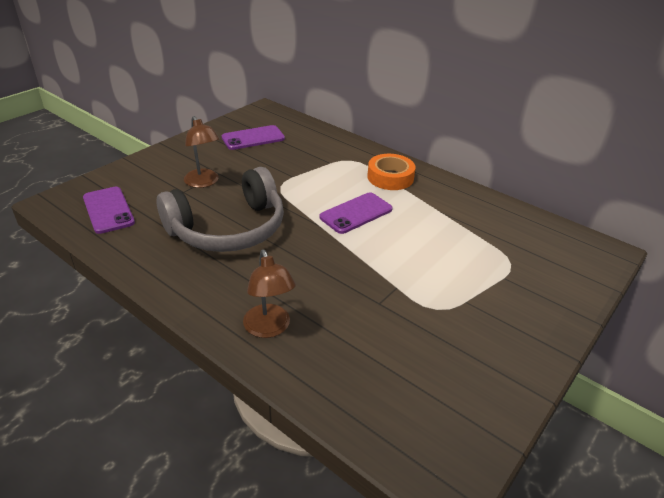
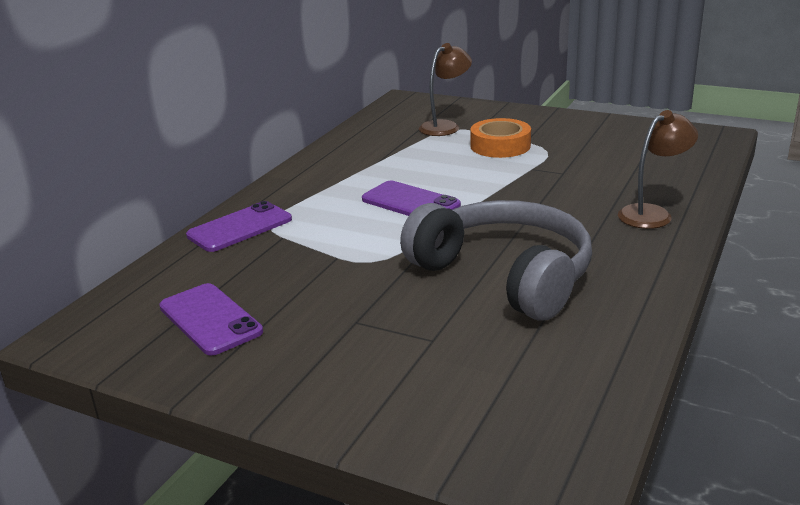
camera: 100 degrees left, 10 degrees down
purple phone [83,187,135,234] -> purple phone moved to [186,201,292,252]
brown lamp [184,116,220,188] -> brown lamp moved to [419,43,472,136]
orange tape [367,154,416,190] -> orange tape moved to [470,118,531,158]

